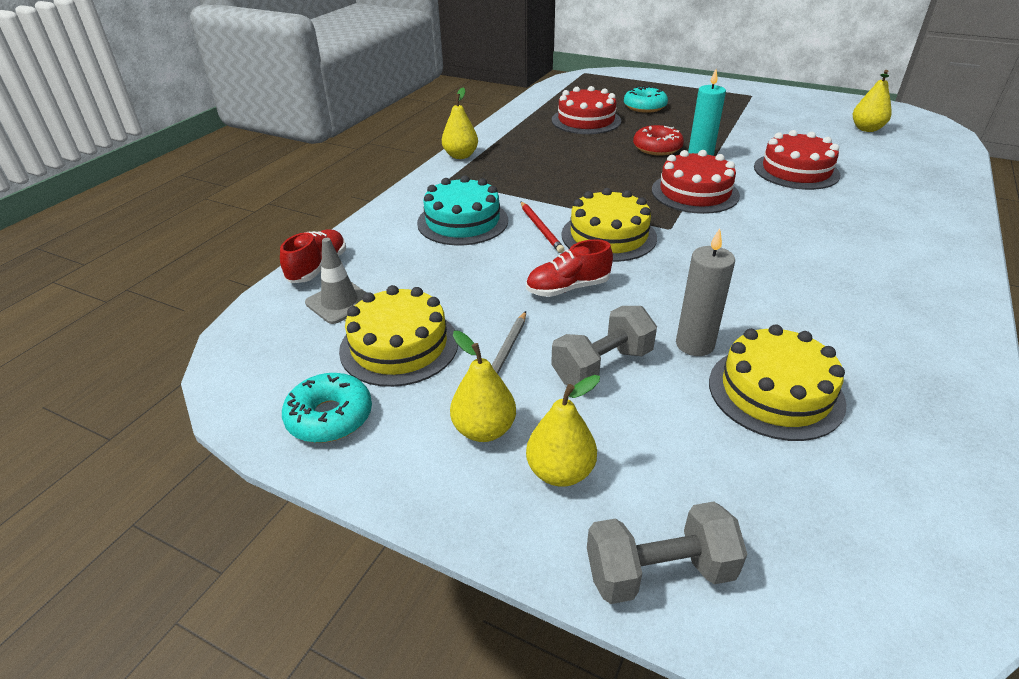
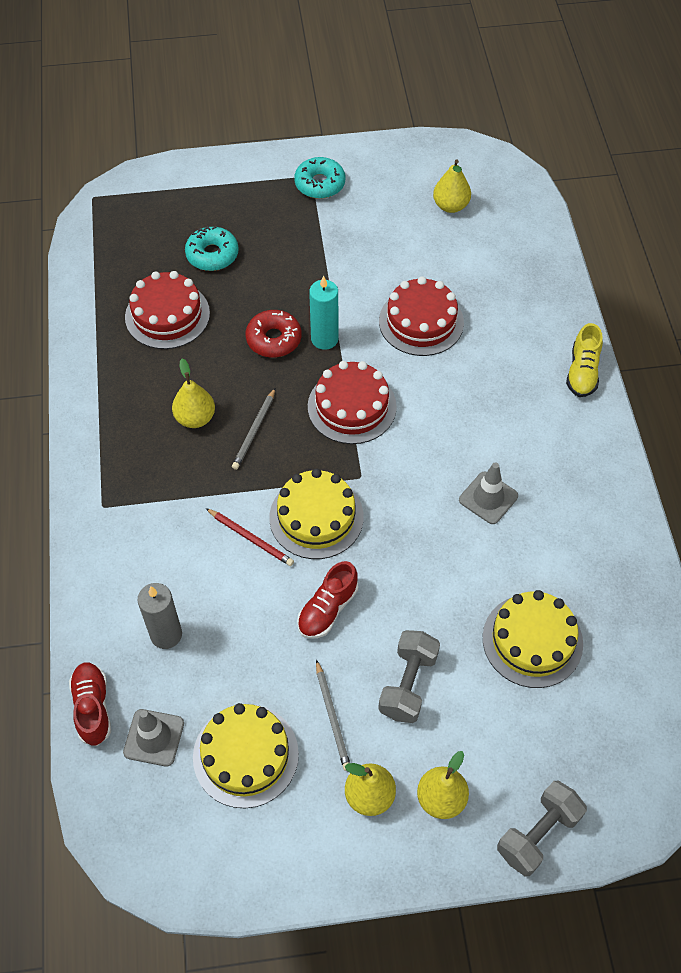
camera: 35 degrees left, 20 degrees up
turquoise donut [282,373,372,443] -> turquoise donut moved to [294,157,345,199]
turquoise cake [417,175,508,245] -> none
yellow pear [442,88,478,159] -> yellow pear moved to [172,358,215,428]
grey candle [676,228,735,356] -> grey candle moved to [137,583,182,649]
none -> grey pencil [232,388,275,470]
none -> grey traffic cone [459,462,518,524]
none -> yellow shoe [566,323,603,397]

